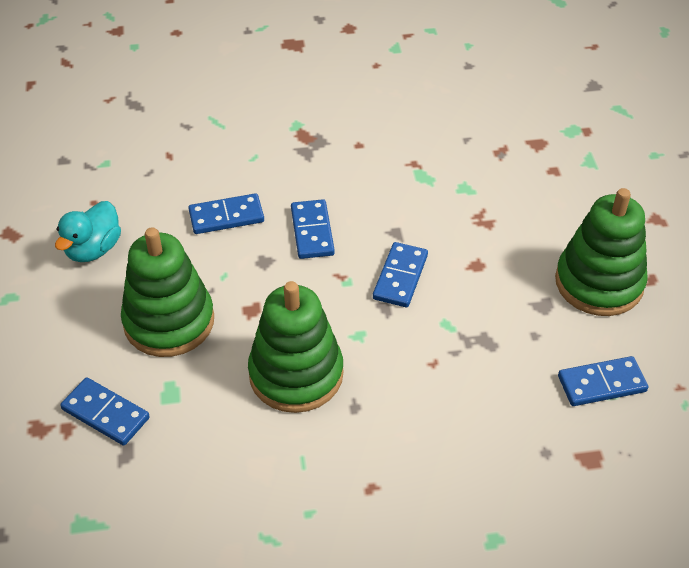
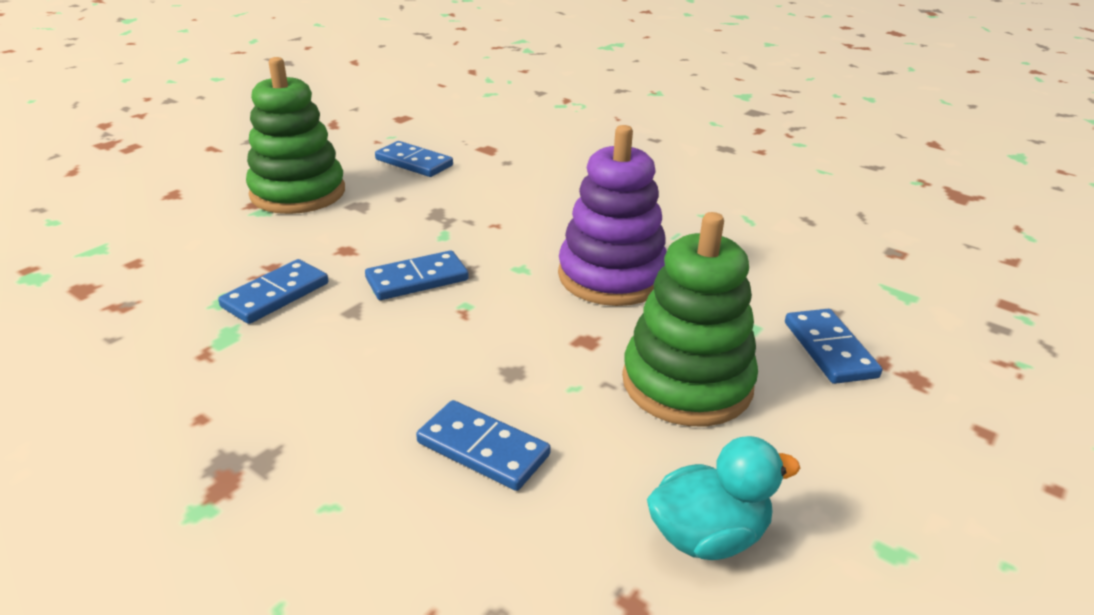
camera: 135 degrees left, 15 degrees down
green stacking toy [248,281,343,413] -> purple stacking toy [558,125,667,306]
blue domino [291,199,335,259] -> blue domino moved to [218,259,328,324]

